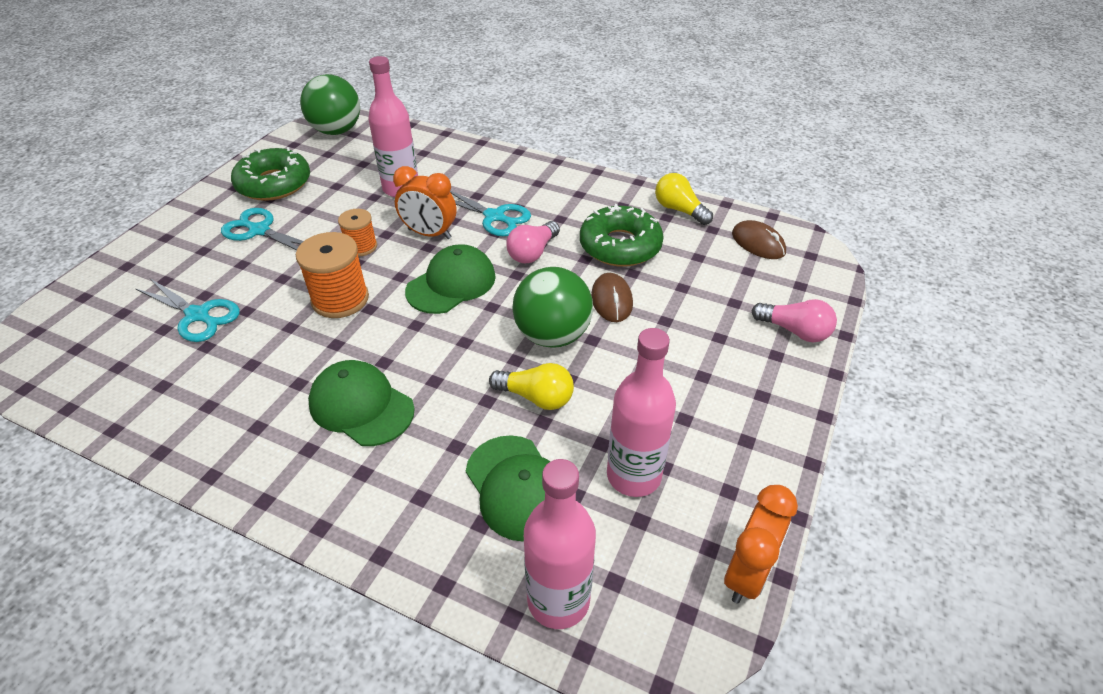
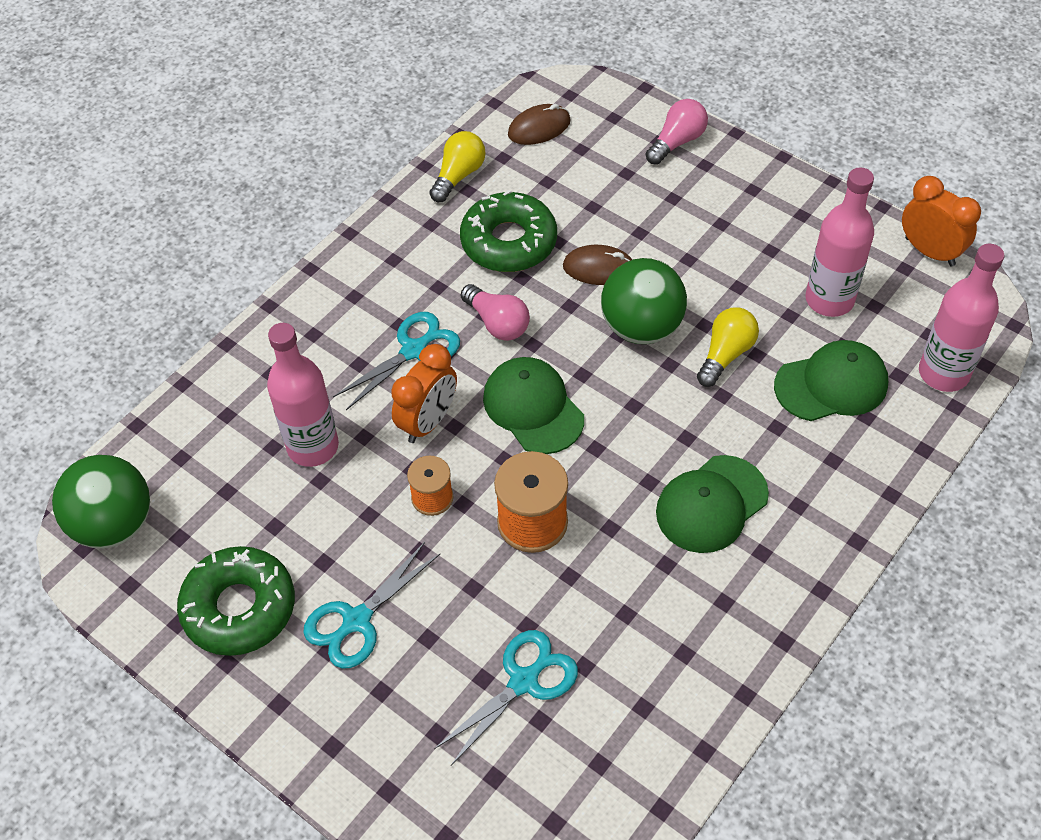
camera: 75 degrees left, 10 degrees up
yellow light bulb [655,173,713,225] -> yellow light bulb turned 150 degrees clockwise [429,131,486,202]

